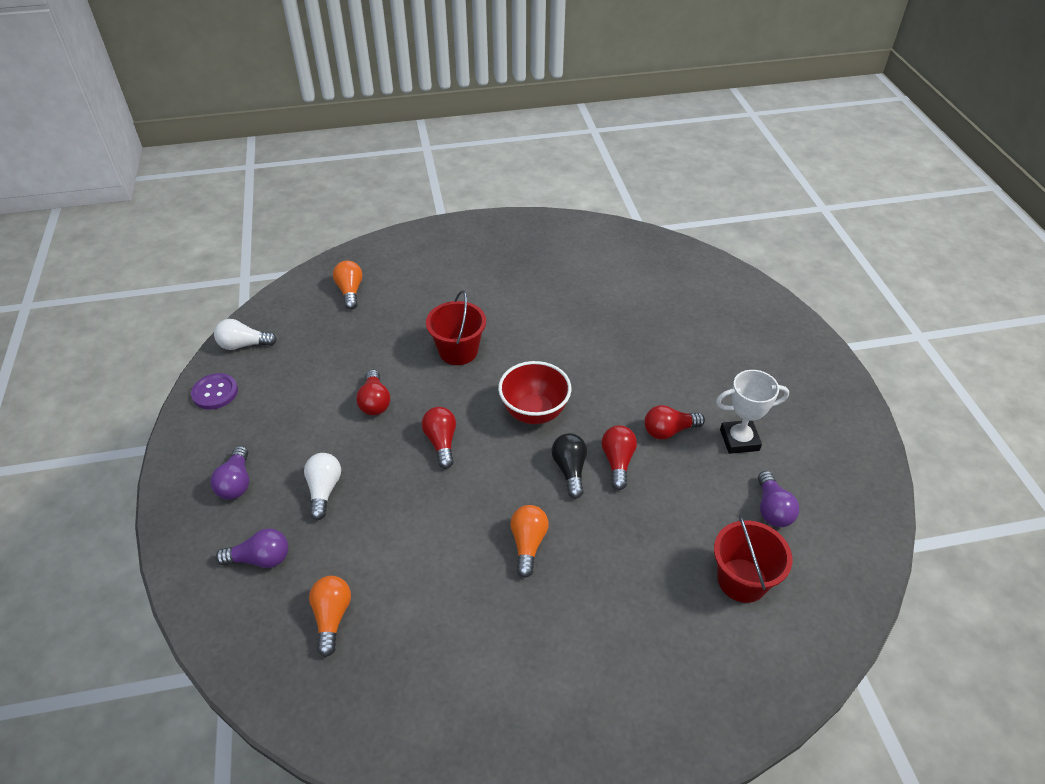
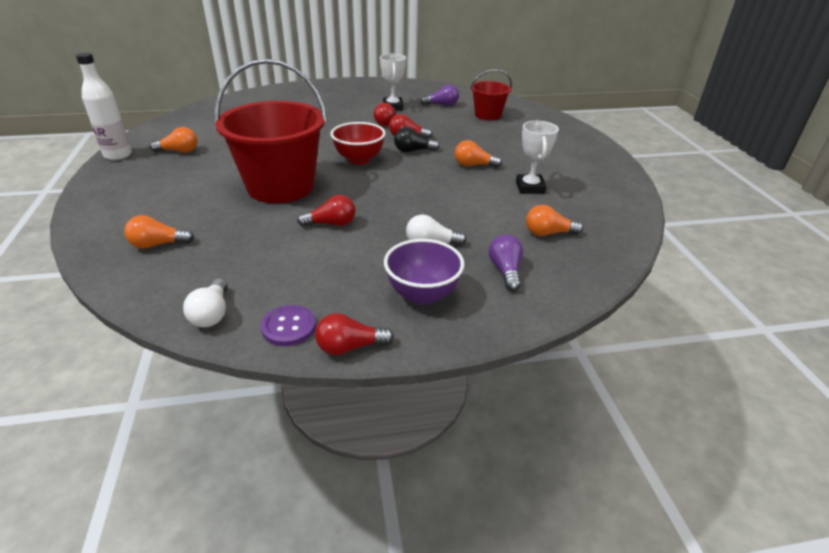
camera: 90 degrees left, 10 degrees down
purple light bulb [210,446,249,500] -> purple bowl [384,239,465,305]
red light bulb [422,407,456,469] -> red light bulb moved to [315,313,394,355]
red bucket [426,290,486,365] -> red bucket [215,59,327,203], size x1.91
none -> white bottle [76,53,132,160]
none -> orange light bulb [150,127,197,153]
none -> white trophy [516,121,559,194]

